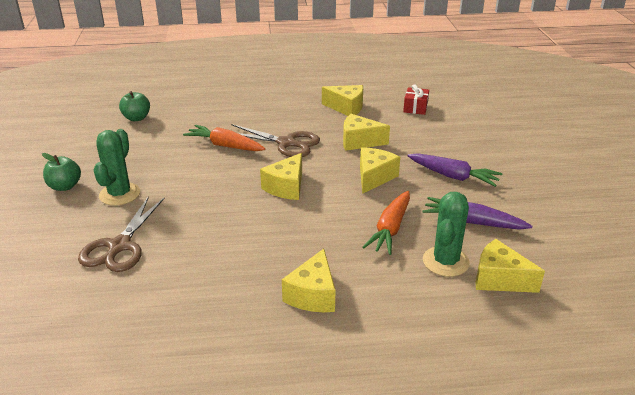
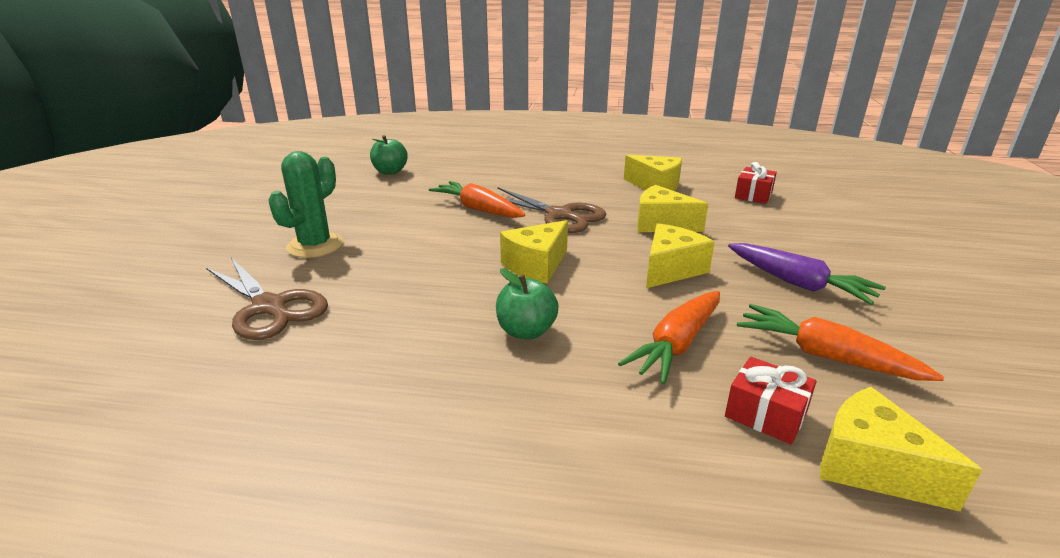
camera: 15 degrees right, 5 degrees down
green apple [42,153,81,191] -> green apple moved to [496,268,559,340]
brown scissors [78,196,165,272] -> brown scissors turned 75 degrees counterclockwise [206,258,328,340]
yellow cheese [282,249,335,312] -> none
green cactus [423,192,470,277] -> red gift [725,357,817,444]
purple carrot [423,197,532,230] -> orange carrot [737,304,944,381]

